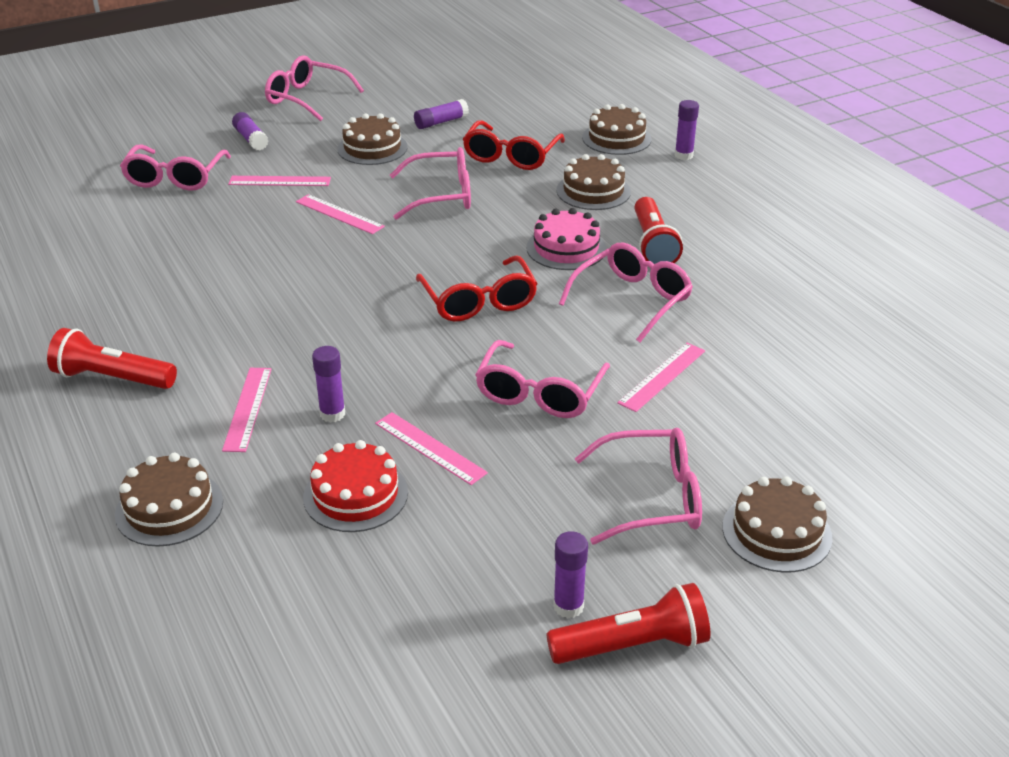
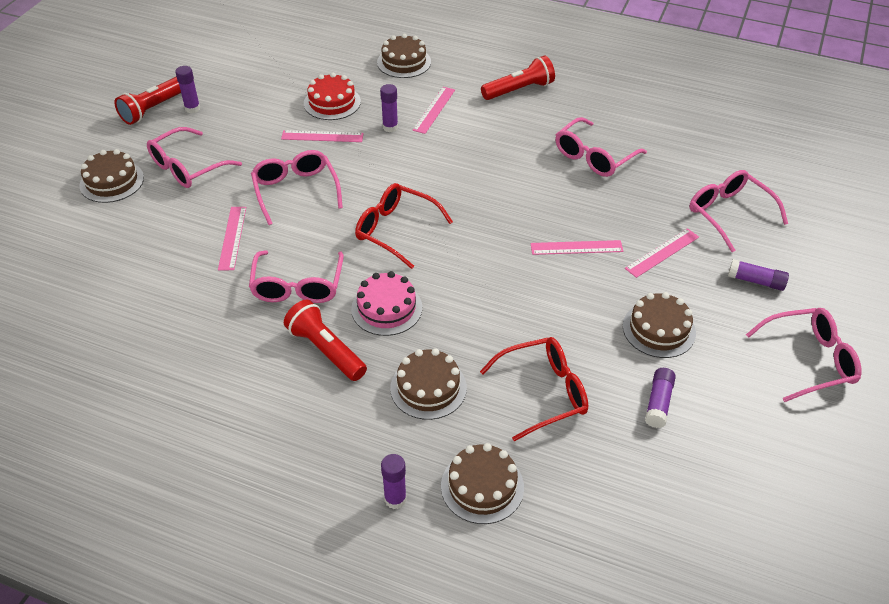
camera: 140 degrees right, 10 degrees up
pink ruler [222,368,272,452] -> pink ruler turned 60 degrees clockwise [413,87,455,134]
pink glasses [390,147,471,220] -> pink glasses moved to [555,117,647,177]
red glasses [463,120,565,170] -> red glasses turned 90 degrees clockwise [480,337,588,441]

